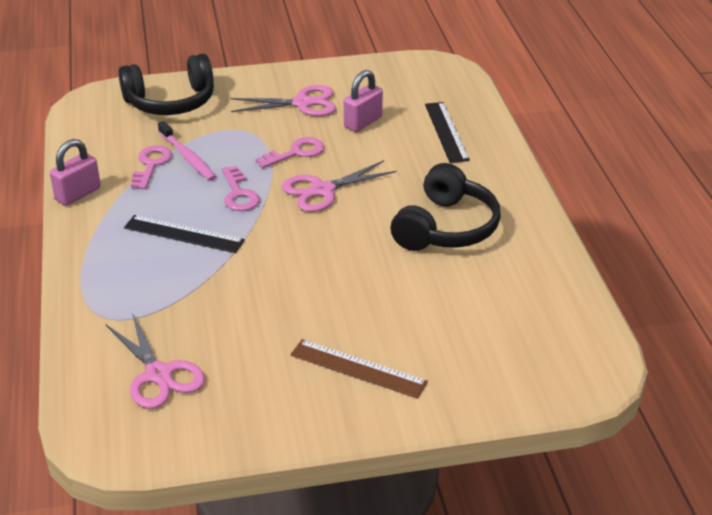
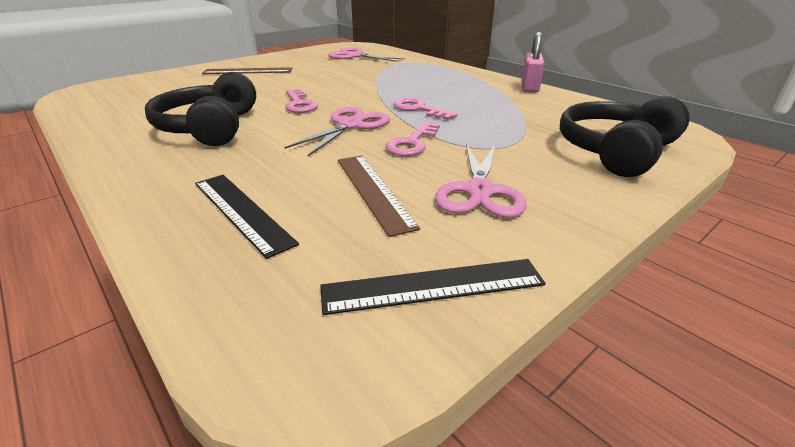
camera: 150 degrees right, 5 degrees down
black ruler [124,215,245,253] -> black ruler moved to [320,259,546,315]
pink key [131,145,172,189] -> pink key moved to [285,89,318,113]
pink toothbrush [158,121,216,181] -> none
pink scissors [231,85,336,116] -> pink scissors turned 45 degrees counterclockwise [435,144,527,218]
pink padlock [344,70,383,132] -> brown ruler [338,156,420,237]

